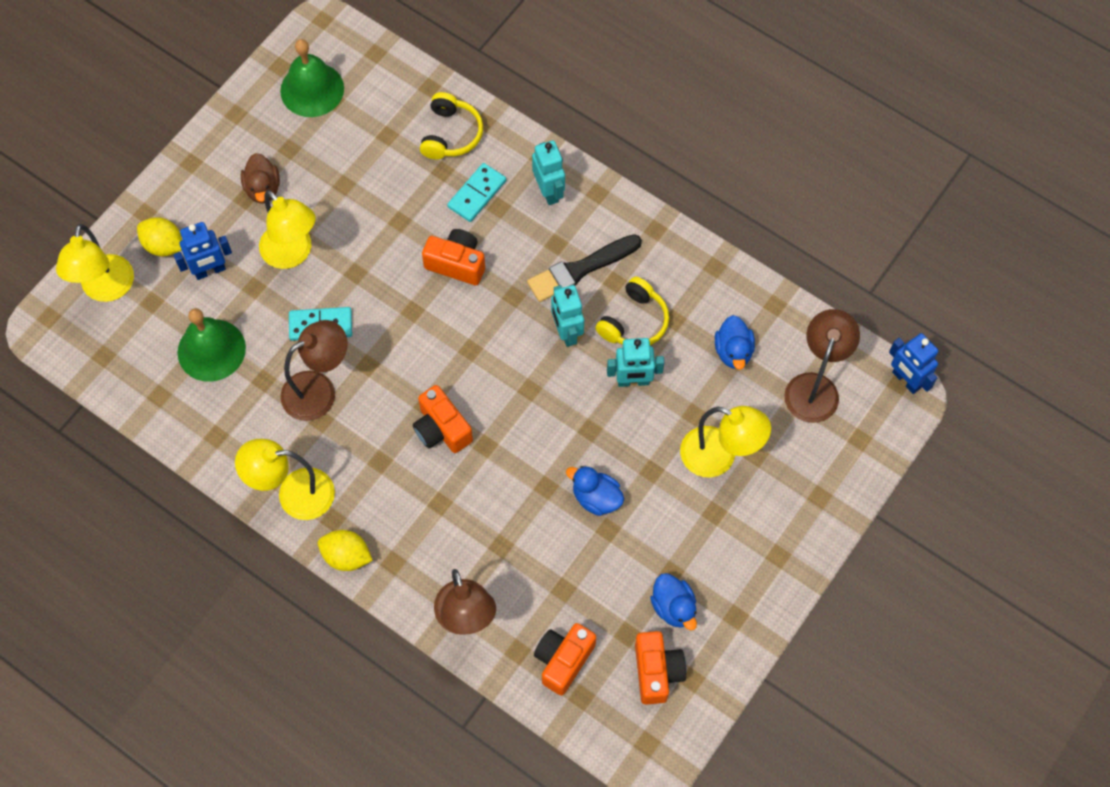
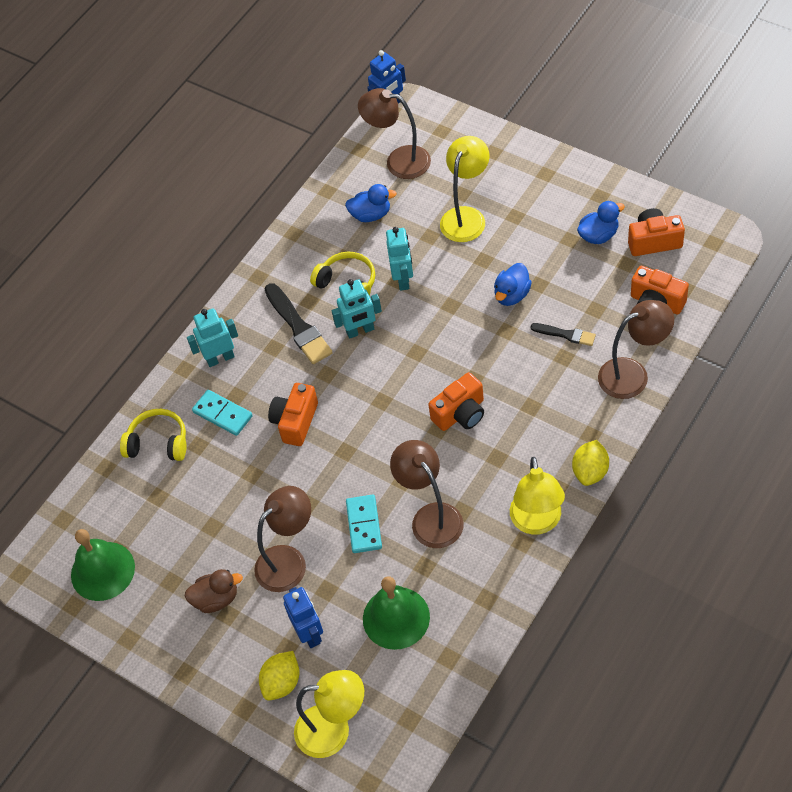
camera: 85 degrees left, 10 degrees down
yellow lamp [259,190,315,269] -> brown lamp [254,486,311,592]
none -> black brush [530,323,596,346]

